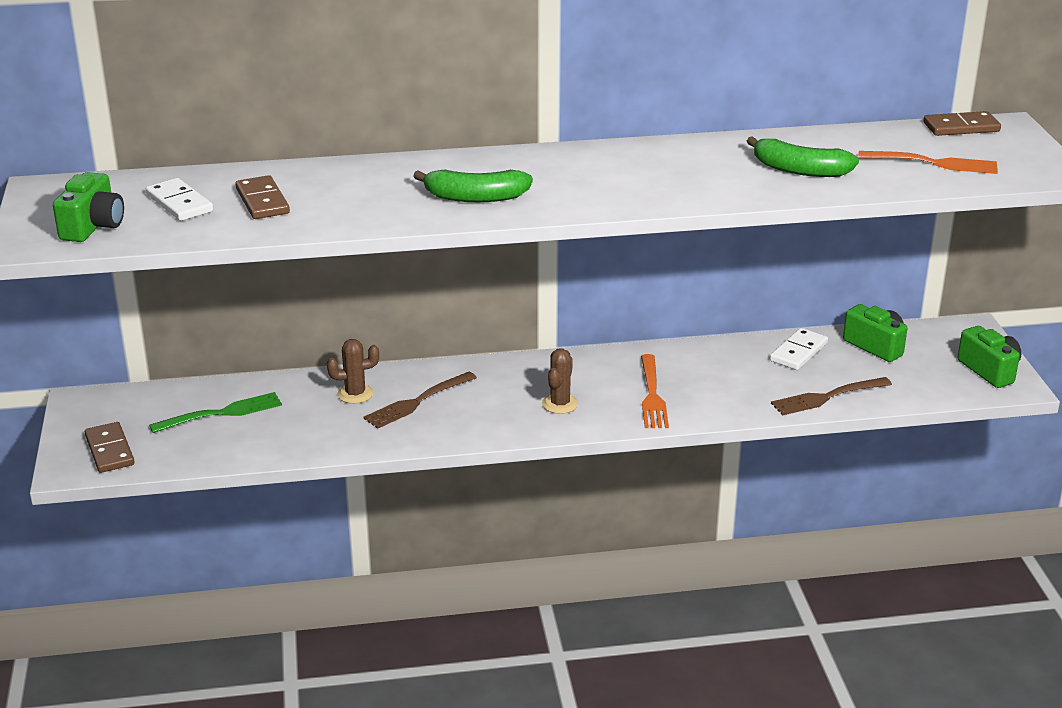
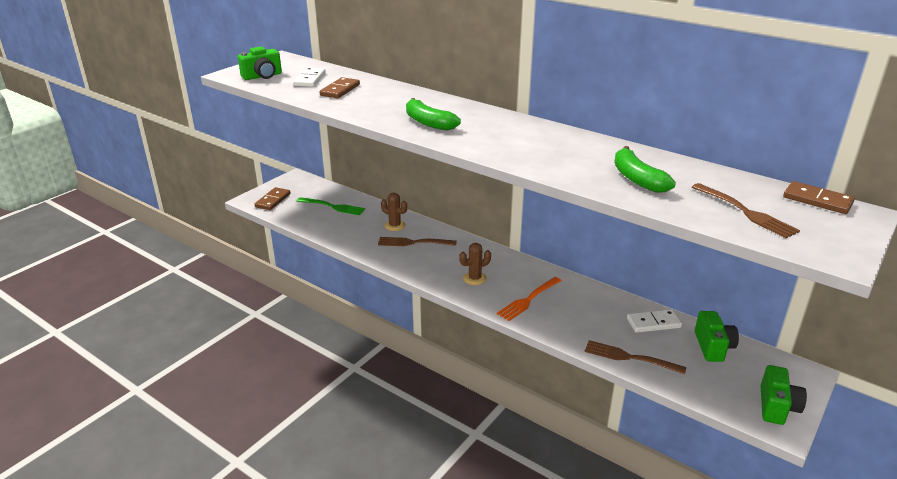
camera: 45 degrees right, 0 degrees up
orange fork [858,151,998,174] -> brown fork [692,183,800,238]

